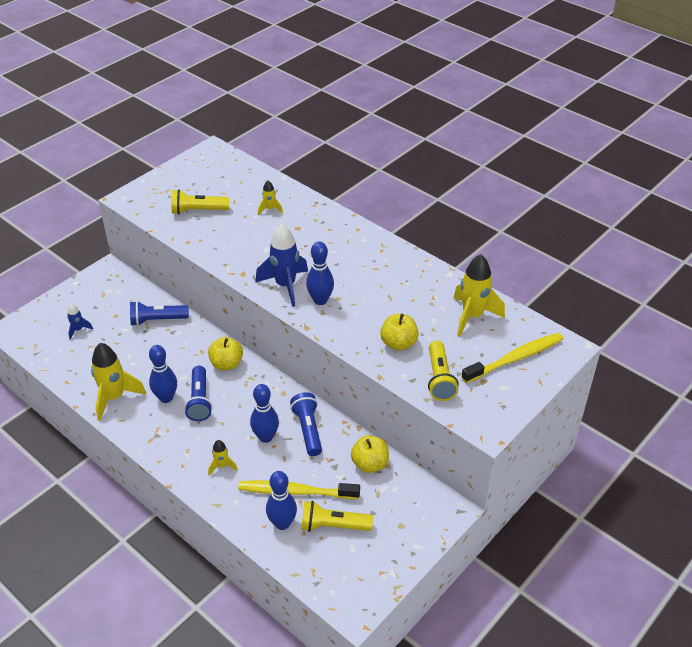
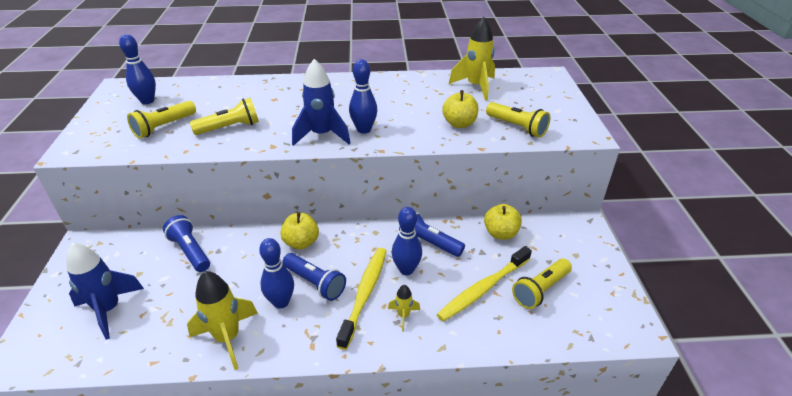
camera: 45 degrees left, 5 degrees down
blue rocket [67,304,93,340] -> blue rocket [66,243,144,340], size x2.01
blue flashlight [130,301,189,326] -> blue flashlight turned 105 degrees clockwise [163,215,210,272]
yellow rocket [258,181,283,215] -> none
blue bowling pin [266,471,297,530] -> blue bowling pin moved to [119,34,156,104]
yellow toothbrush [461,333,563,383] -> yellow toothbrush moved to [336,248,387,350]
none -> yellow flashlight [190,98,259,135]

